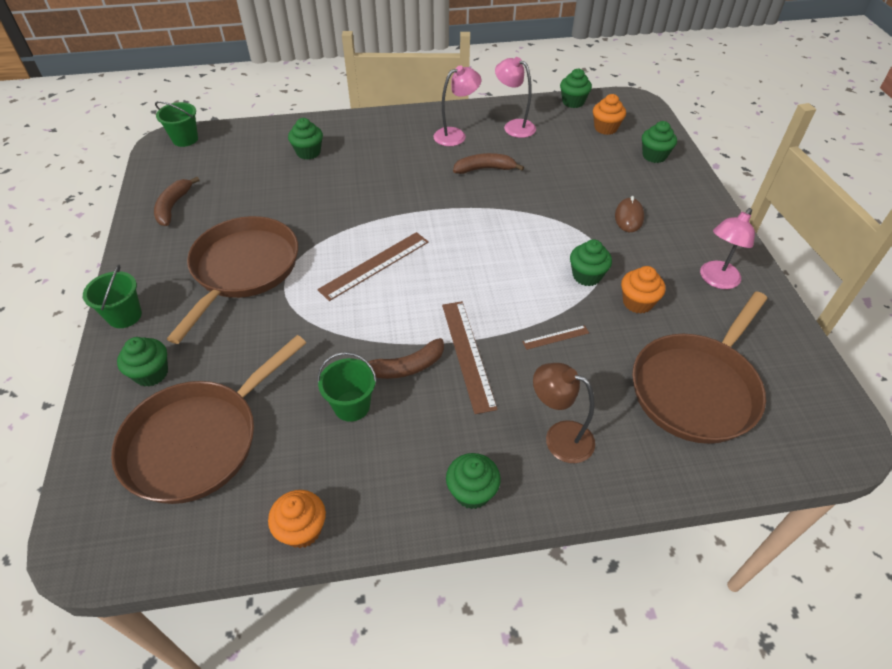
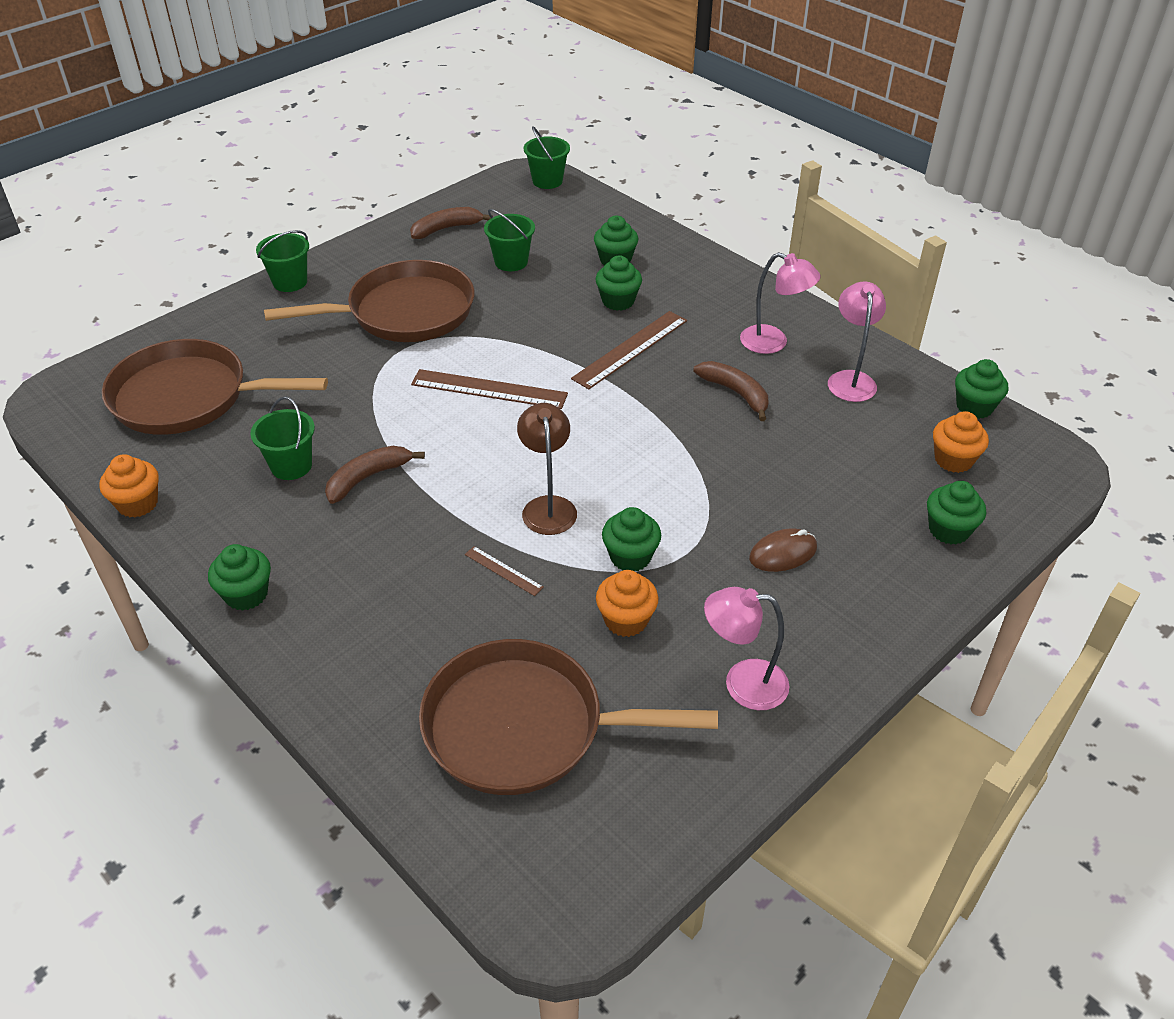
camera: 55 degrees right, 5 degrees down
green cupcake [117,337,168,387] -> green cupcake moved to [595,255,642,311]
brown banana [369,338,444,379] -> brown banana turned 105 degrees clockwise [325,446,425,504]
brown ruler [442,301,498,414] -> brown ruler moved to [571,311,687,389]
brown lamp [533,363,595,463] -> brown lamp moved to [517,403,577,535]
none -> green bucket [484,209,535,271]

